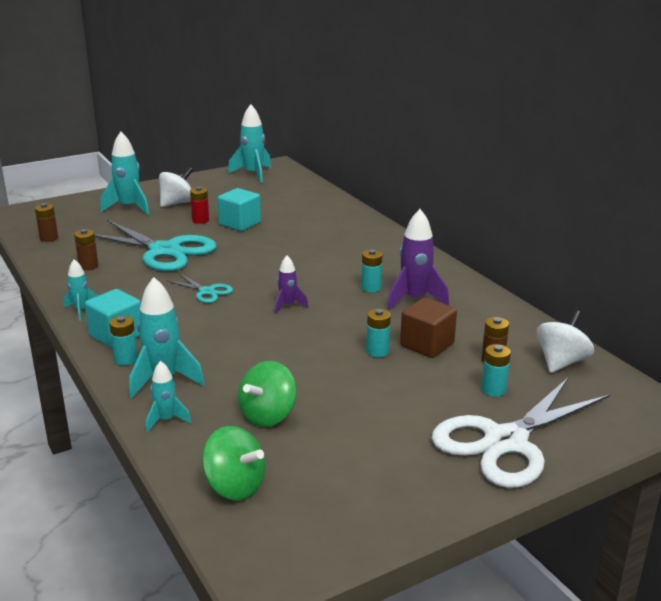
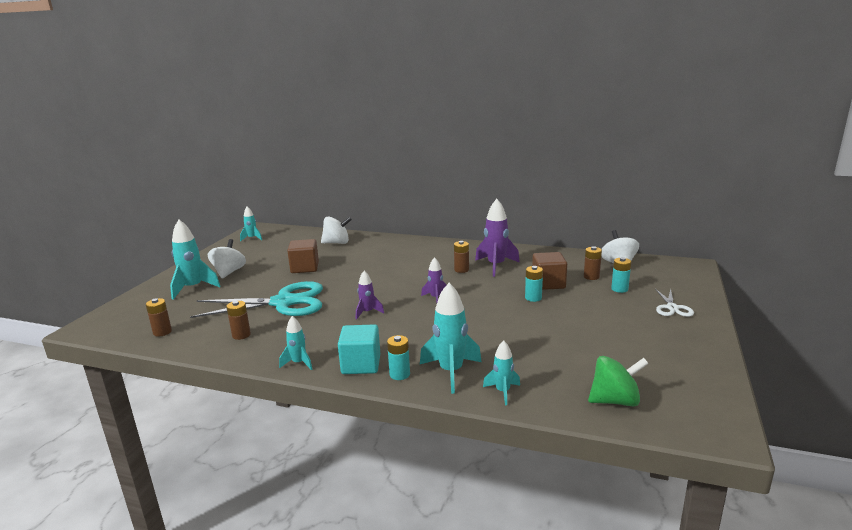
camera: 40 degrees left, 5 degrees down
turquoise scissors [166,273,233,303] -> purple rocket [356,271,384,320]
red battery [190,187,209,224] -> none
turquoise cube [217,188,261,231] -> brown cube [287,239,319,273]
turquoise rocket [228,104,271,183] -> turquoise rocket [240,206,262,242], size x0.57
green spinning top [238,361,297,427] -> none
turquoise battery [361,250,382,292] -> brown battery [454,241,469,273]
white scissors [432,377,610,488] -> white scissors [655,289,694,317], size x0.46
none -> white spinning top [321,216,352,244]

